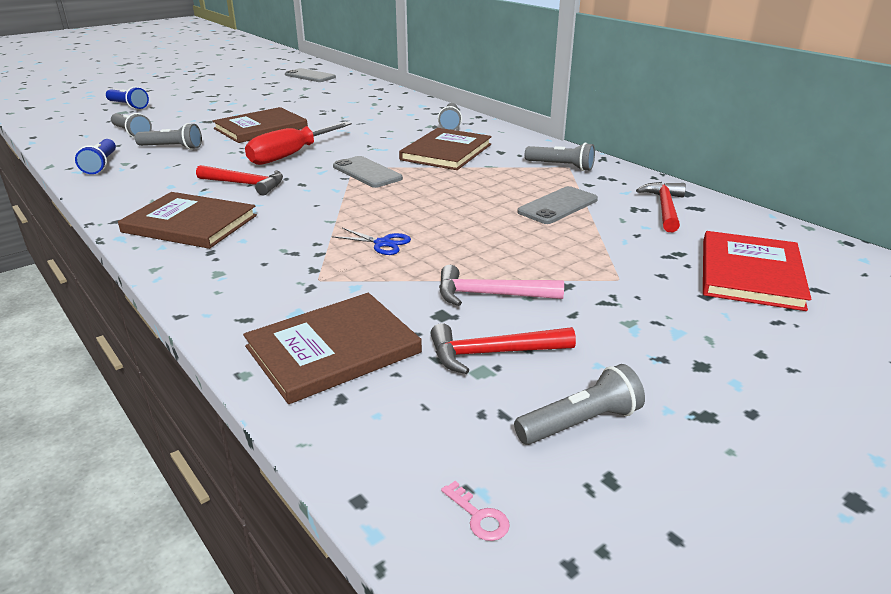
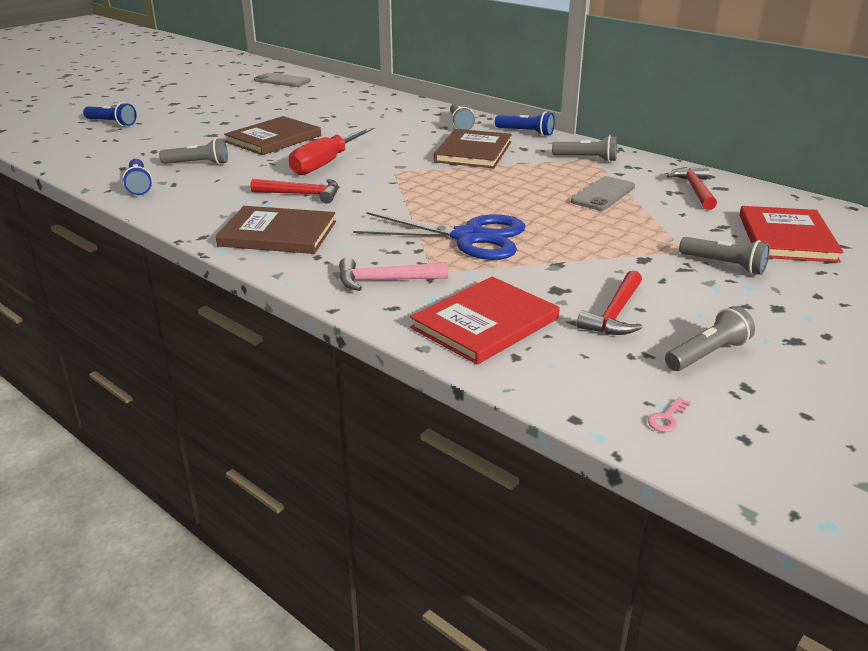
camera: 10 degrees left, 0 degrees up
grey flashlight [111,113,152,138] -> grey flashlight moved to [679,237,770,275]
brown book [243,293,422,404] -> red book [410,277,559,365]
blue scissors [331,228,411,255] -> blue scissors [353,212,525,260], size x2.36
grey phone [333,156,403,188] -> none
red hammer [431,323,576,374] -> red hammer turned 45 degrees counterclockwise [577,270,642,335]
pink hammer [439,265,564,306] -> pink hammer moved to [339,257,448,291]
pink key [441,481,510,541] -> pink key turned 90 degrees clockwise [648,397,691,432]
none -> blue flashlight [495,111,555,136]

